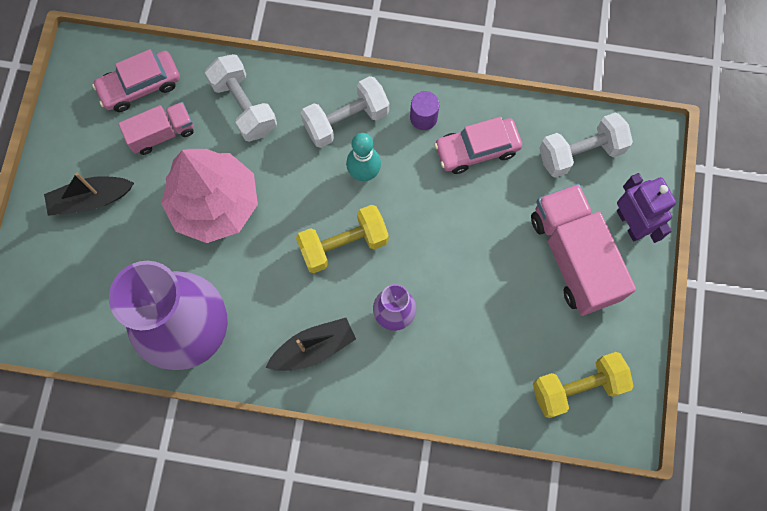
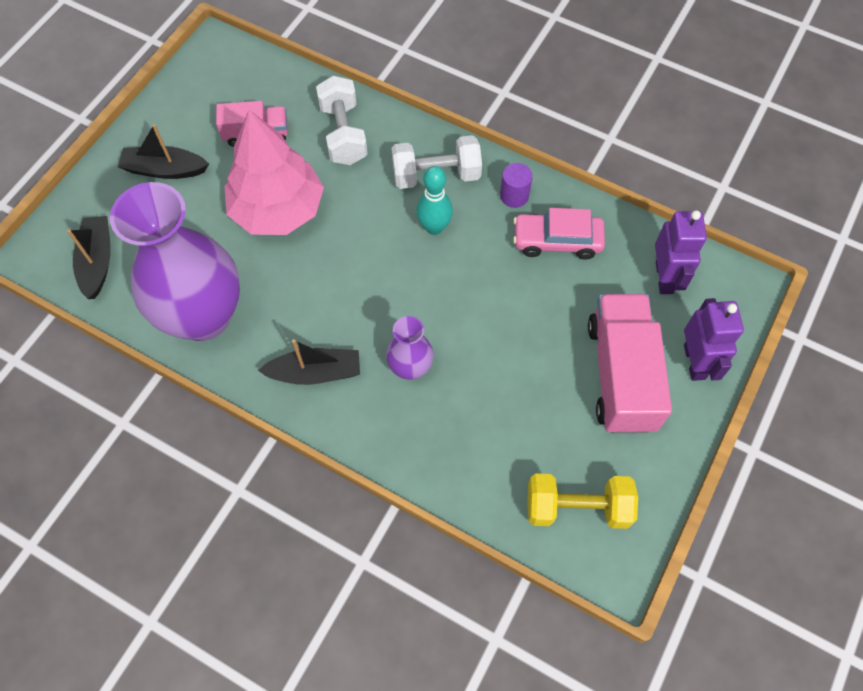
camera: 20 degrees right, 10 degrees down
pink car [92,49,180,112] -> none
yellow dumbbell [296,205,389,273] -> none
white dumbbell [539,112,633,178] -> purple robot [655,210,707,294]
none -> black boat [67,216,111,299]

